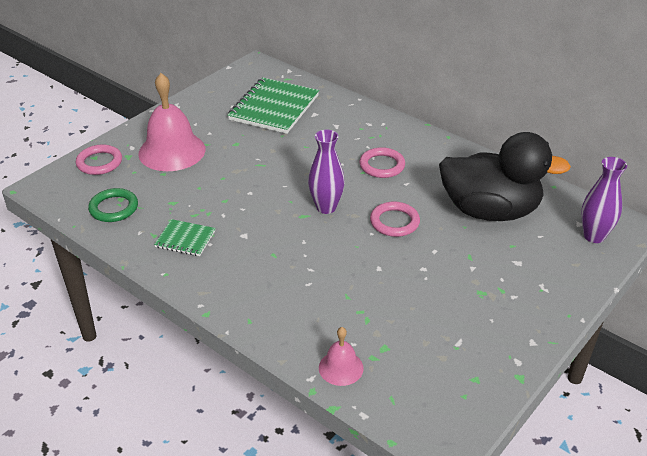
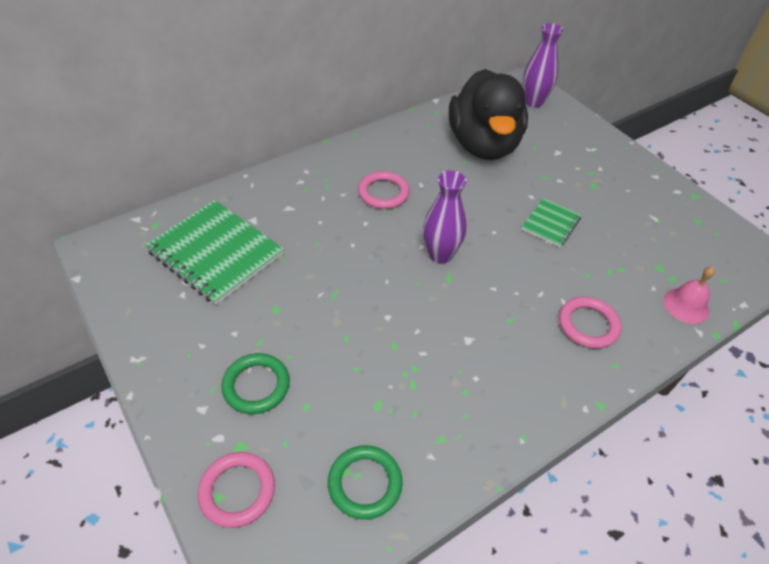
camera: 75 degrees left, 10 degrees up
pink bell [138,73,205,171] -> green ring [221,353,290,414]
green notebook [154,219,216,256] -> green notebook moved to [522,198,581,247]
pink ring [370,201,420,237] -> pink ring moved to [559,297,621,349]
black duck [439,132,571,221] -> black duck turned 150 degrees clockwise [449,69,528,160]

